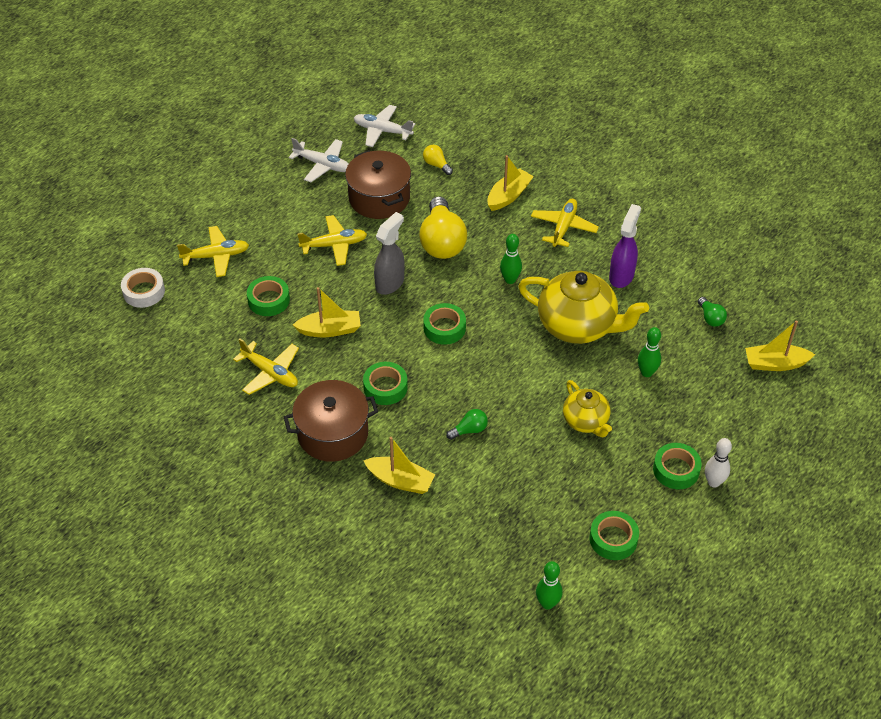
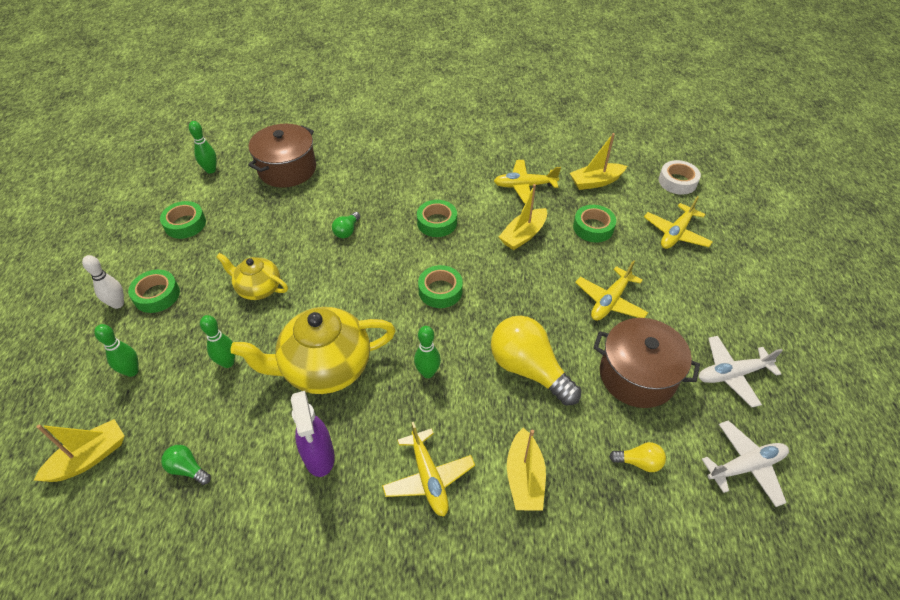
camera: 140 degrees right, 0 degrees up
brown pot [284,380,378,462] -> brown pot moved to [248,124,316,188]
yellow boat [363,437,435,494] -> yellow boat moved to [570,133,627,190]
grey spray bottle [374,212,405,295] -> none
none -> green bowling pin [94,324,139,377]

